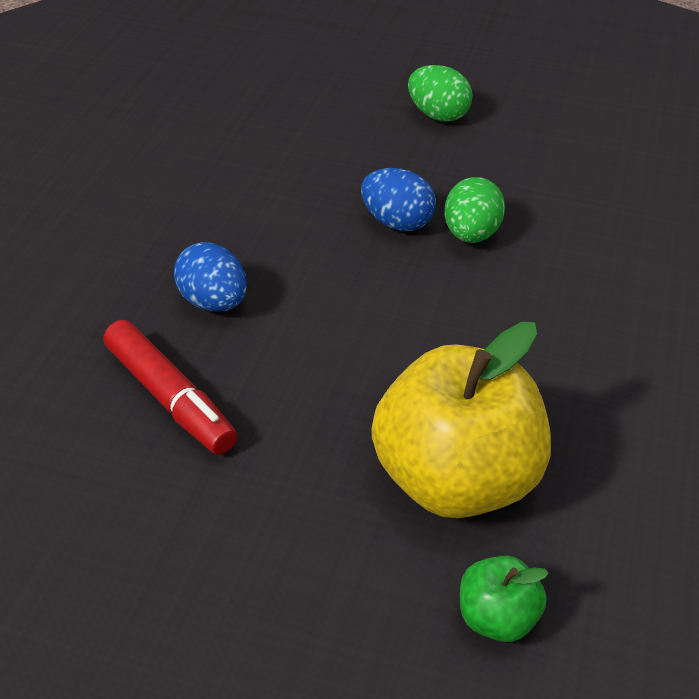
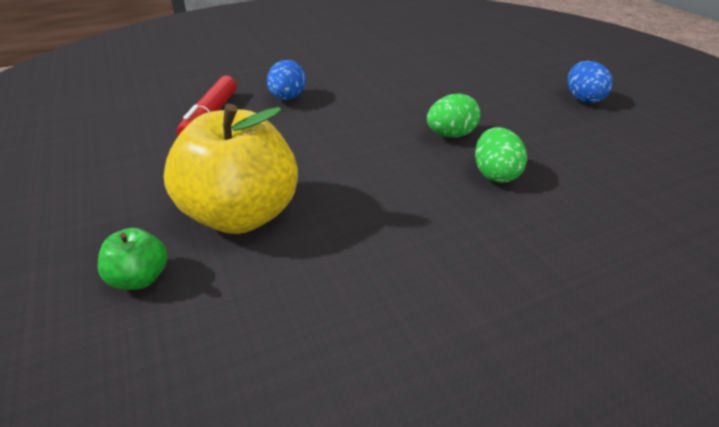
camera: 50 degrees right, 5 degrees down
blue egg [361,168,436,231] -> blue egg moved to [568,61,613,103]
green egg [408,65,473,122] -> green egg moved to [475,127,527,183]

